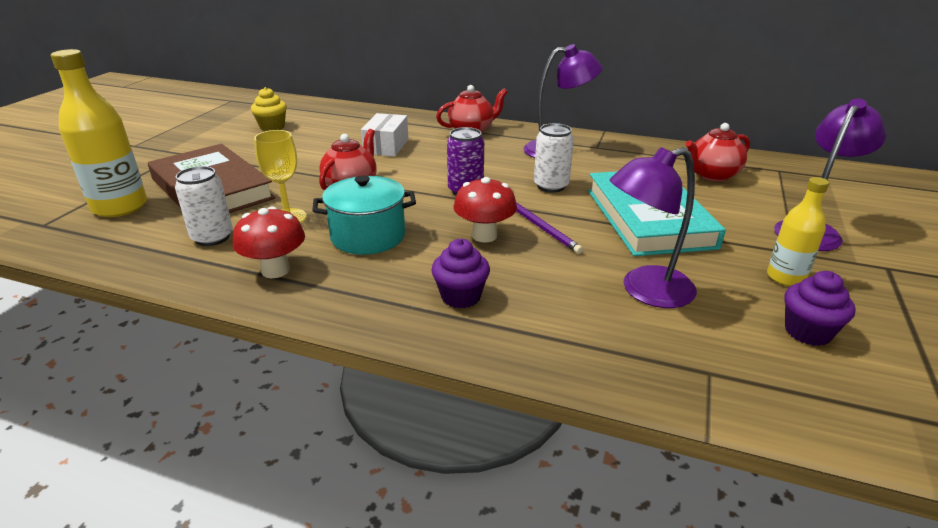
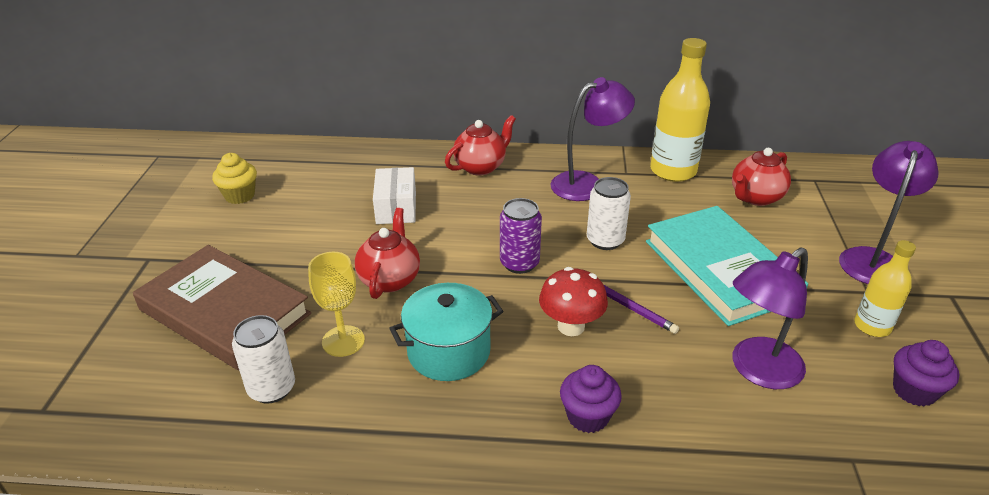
camera: 15 degrees left, 5 degrees up
yellow bottle [51,49,147,217] -> yellow bottle moved to [650,38,710,182]
red mushroom [233,206,305,278] -> none

